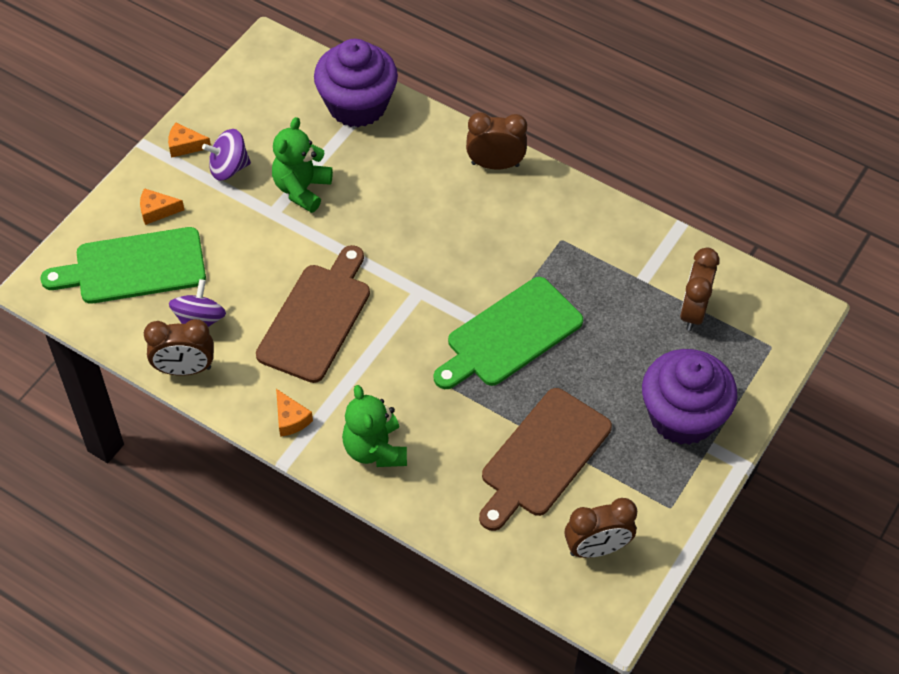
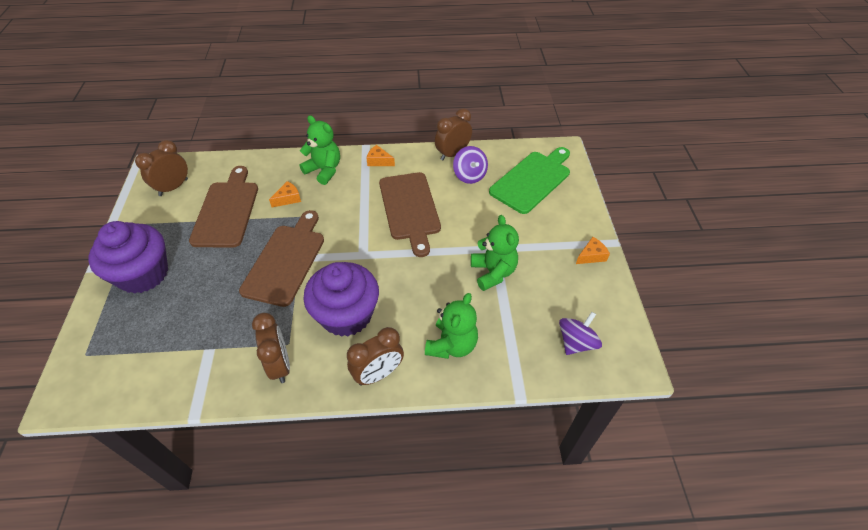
camera: 145 degrees right, 5 degrees down
orange cheese [140,188,184,225] -> orange cheese moved to [269,181,301,207]
purple spinning top [202,129,251,181] -> purple spinning top moved to [559,312,602,355]
purple cupcake [314,39,398,127] -> purple cupcake moved to [303,262,379,337]
green cutting board [434,277,583,389] -> brown cutting board [239,210,324,307]
brown clock [680,248,720,331] -> brown clock moved to [252,313,290,383]
none -> green teddy bear [425,293,478,359]

